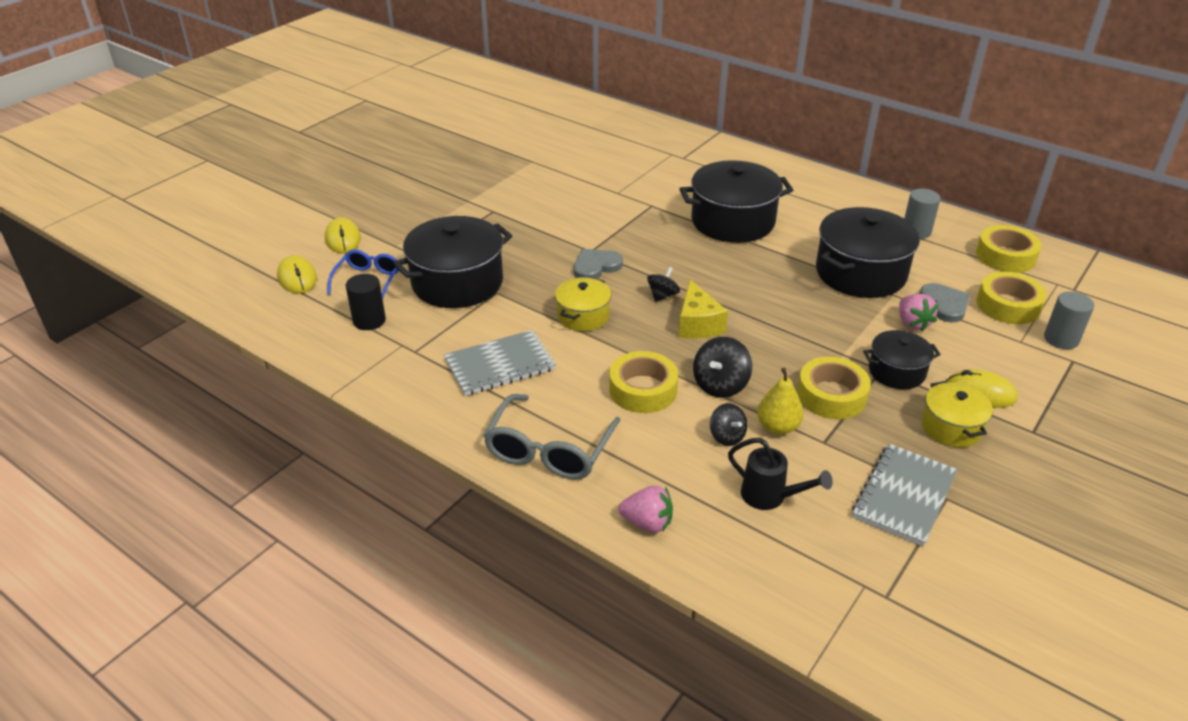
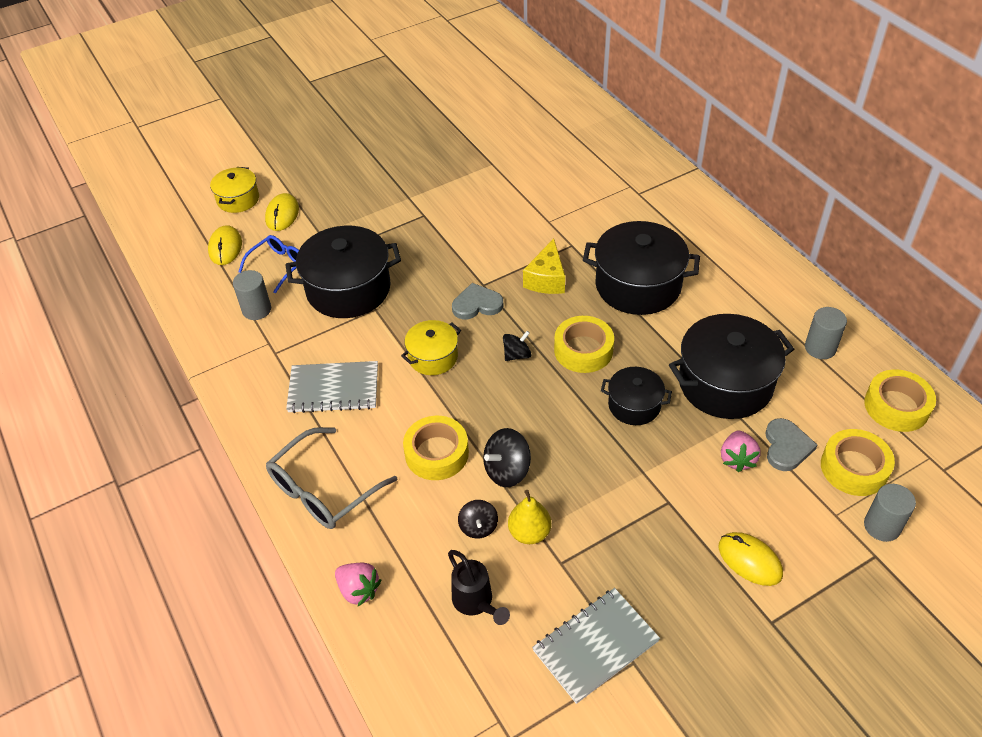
camera: 25 degrees right, 10 degrees up
black cylinder [346,274,386,330] -> grey cylinder [233,270,271,320]
yellow cheese [679,280,728,338] -> yellow cheese moved to [523,239,565,294]
yellow tape [797,357,871,419] -> yellow tape moved to [554,316,614,373]
black pot [863,330,941,389] -> black pot moved to [601,367,672,425]
yellow pot [921,381,993,447] -> yellow pot moved to [210,167,259,213]

